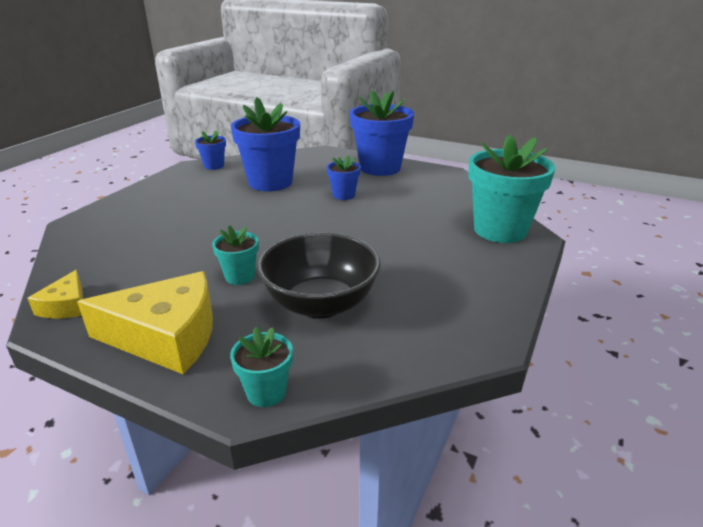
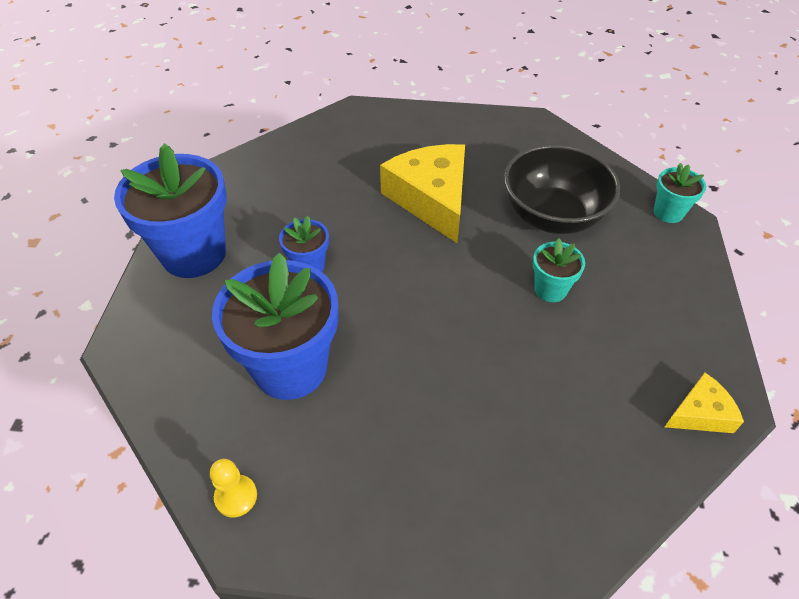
camera: 110 degrees left, 20 degrees up
yellow cheese [77,271,213,374] -> yellow cheese moved to [380,144,465,243]
blue flower pot [195,130,226,170] -> yellow pawn [210,459,257,517]
turquoise flower pot [468,135,555,243] -> none

